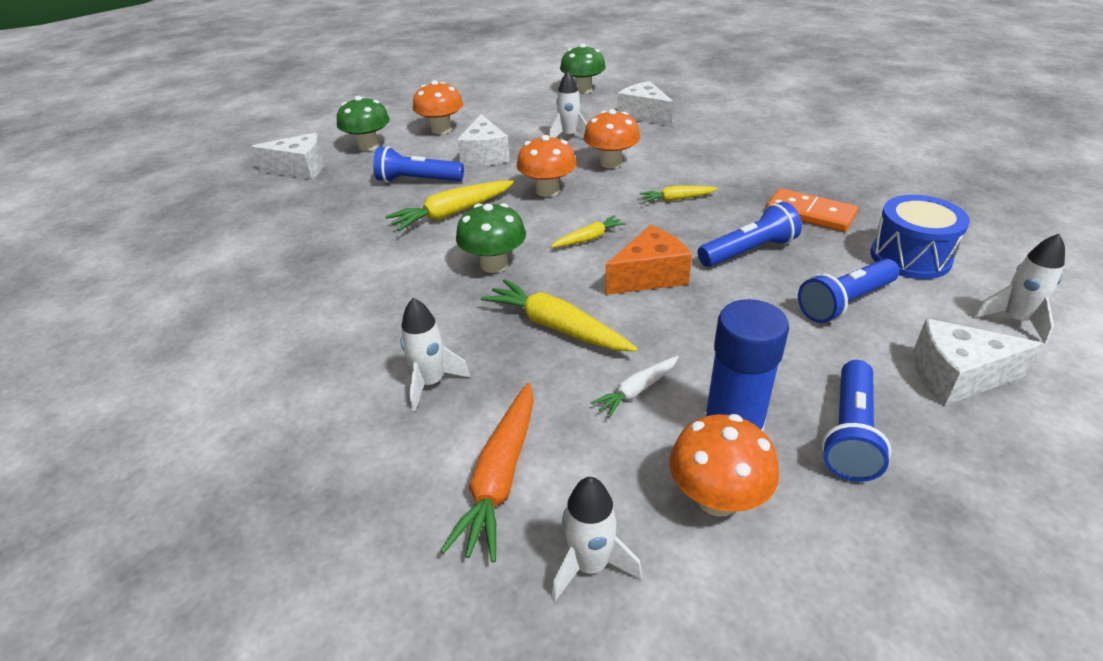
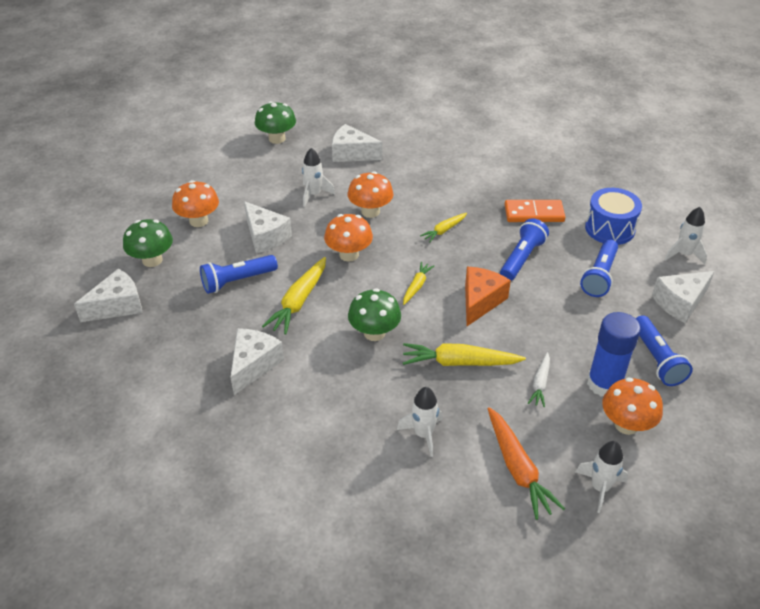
camera: 35 degrees left, 5 degrees up
none -> white cheese [231,328,284,395]

